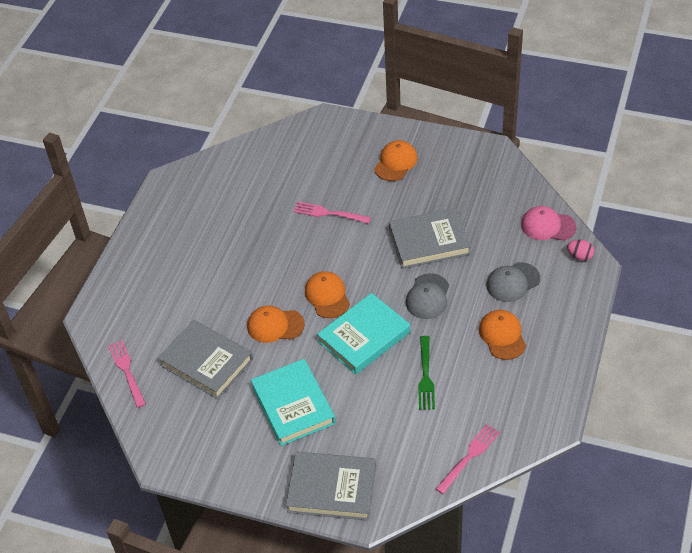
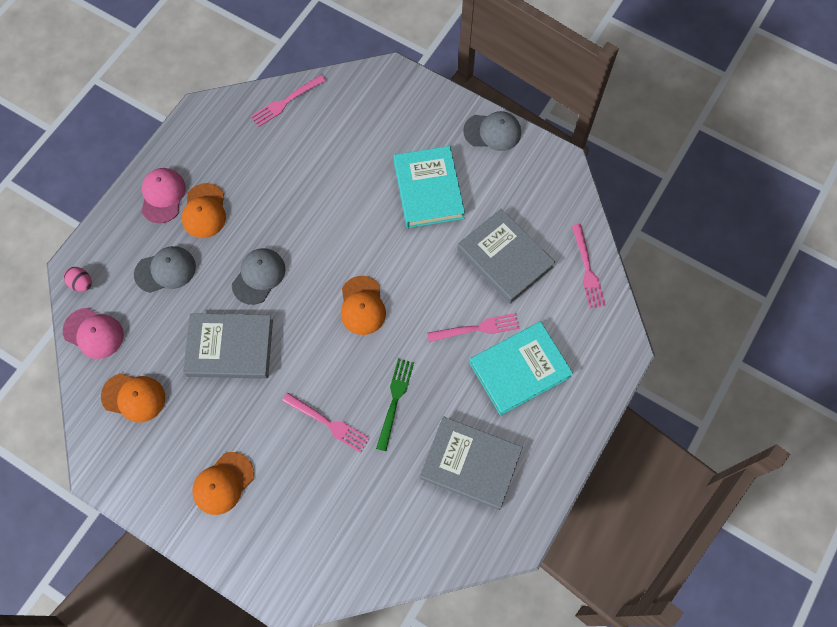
camera: 170 degrees left, 20 degrees up
orange cap [247,306,305,343] -> orange cap moved to [101,373,165,423]
grey book [286,452,376,521] -> grey book moved to [420,416,523,510]
turquoise book [317,293,410,375] -> turquoise book moved to [469,322,573,416]
green fork [418,336,435,410] -> green fork moved to [376,359,414,451]
none -> pink cap [142,168,186,223]
none -> pink fork [427,313,520,342]
none -> grey cap [463,111,521,151]

